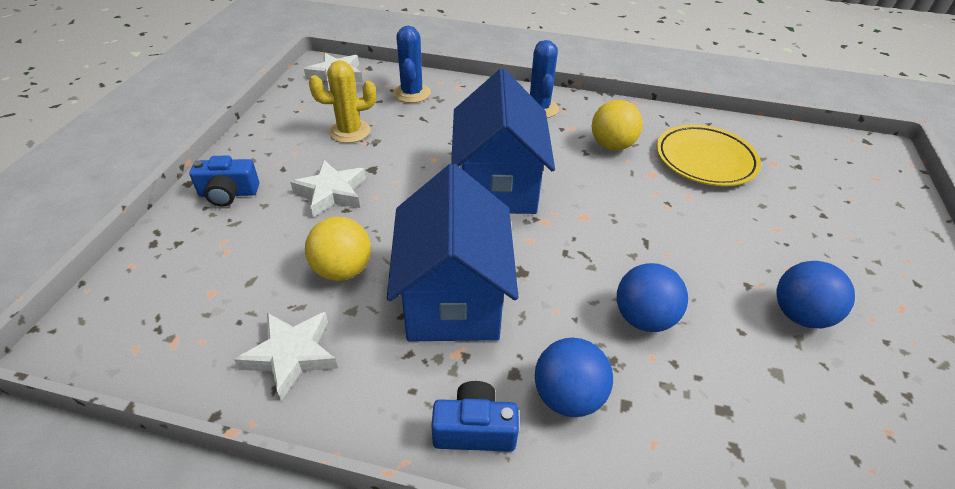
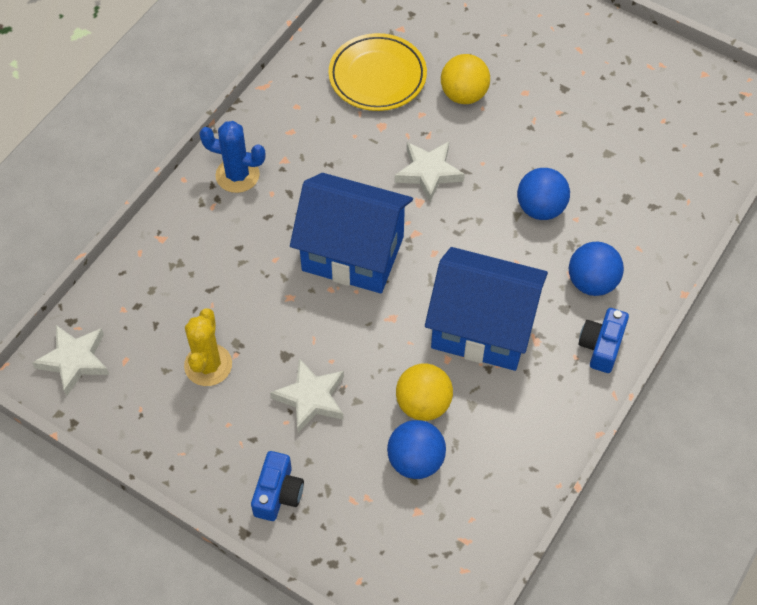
camera: 70 degrees left, 15 degrees up
white star [234,312,338,401] -> white star moved to [395,142,465,202]
blue cactus [393,26,431,103] -> none
yellow ball [592,100,643,151] -> yellow ball moved to [441,54,490,104]
blue ball [776,261,855,328] -> blue ball moved to [387,420,446,479]

